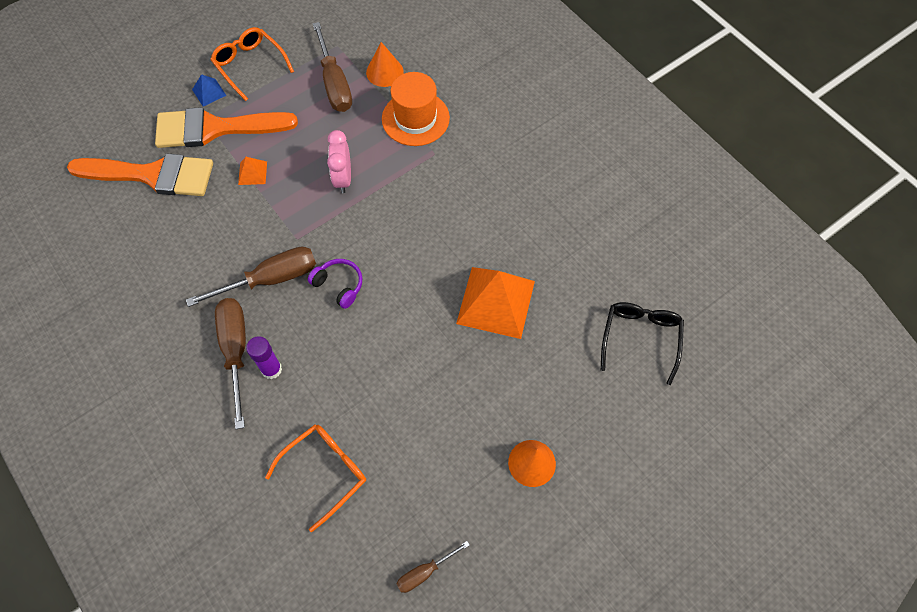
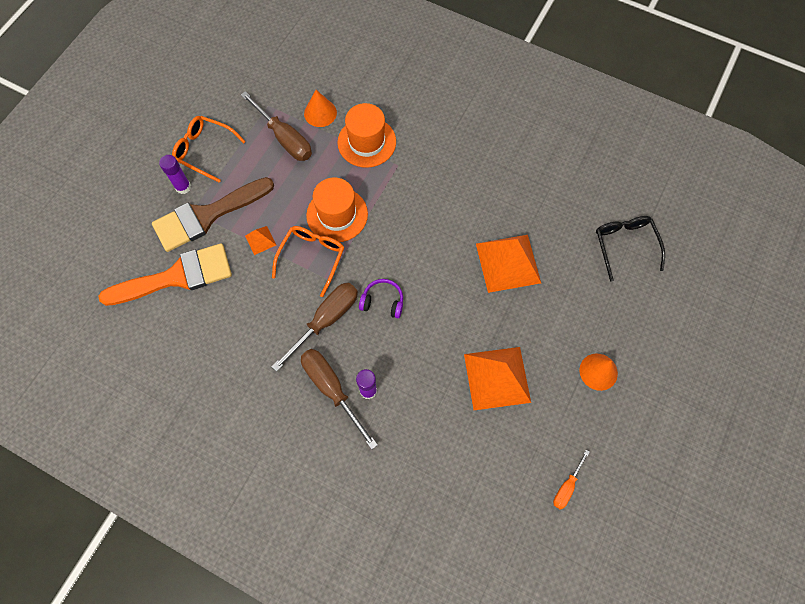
camera: 25 degrees left, 5 degrees up
orange brush [155,107,298,148] -> brown brush [152,177,274,252]
blue pyramid [192,74,226,107] -> purple glue stick [159,155,191,194]
orange glasses [265,425,366,532] -> orange glasses moved to [272,226,344,297]
pink clock [327,130,351,193] -> orange hat [306,177,368,242]
brown screwdriver [397,541,470,593] -> orange screwdriver [553,450,590,509]
none -> orange pyramid [464,347,531,410]

